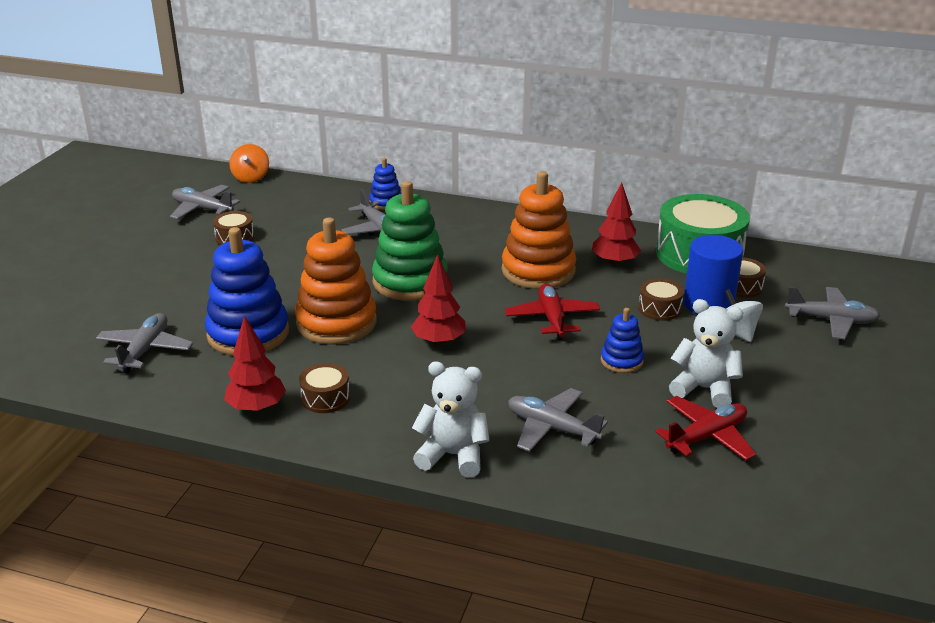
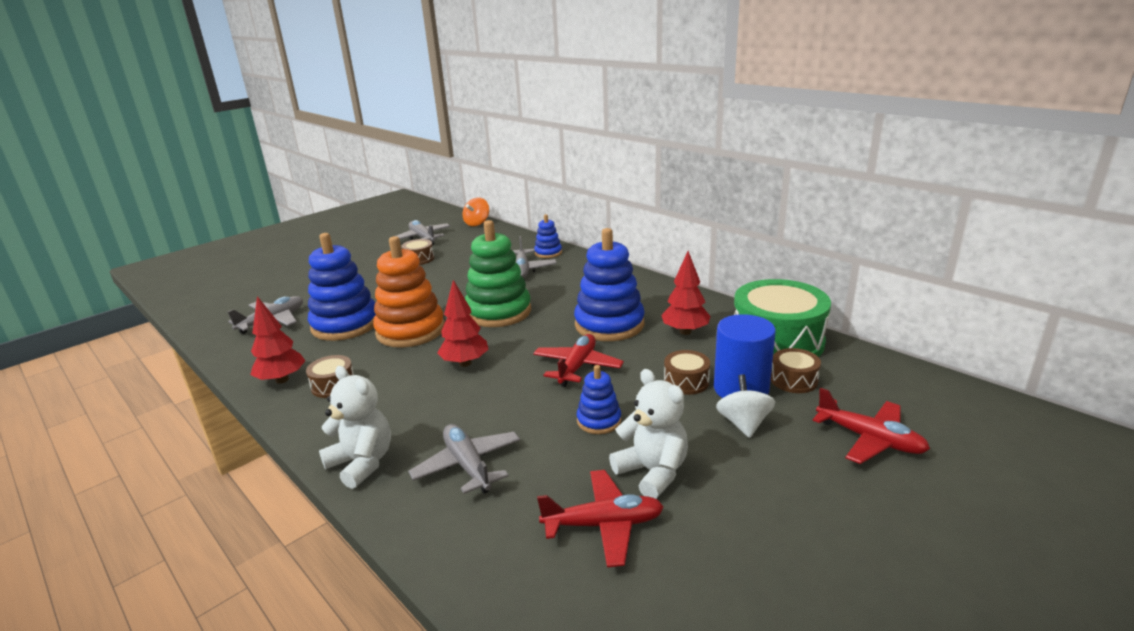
camera: 30 degrees right, 5 degrees down
orange stacking toy [502,171,576,289] -> blue stacking toy [574,228,645,341]
grey plane [785,287,880,339] -> red plane [813,388,930,464]

